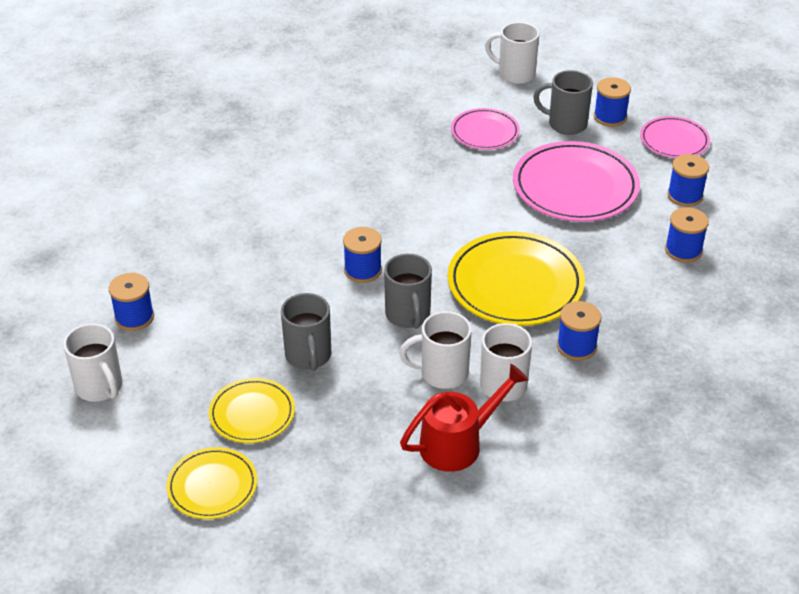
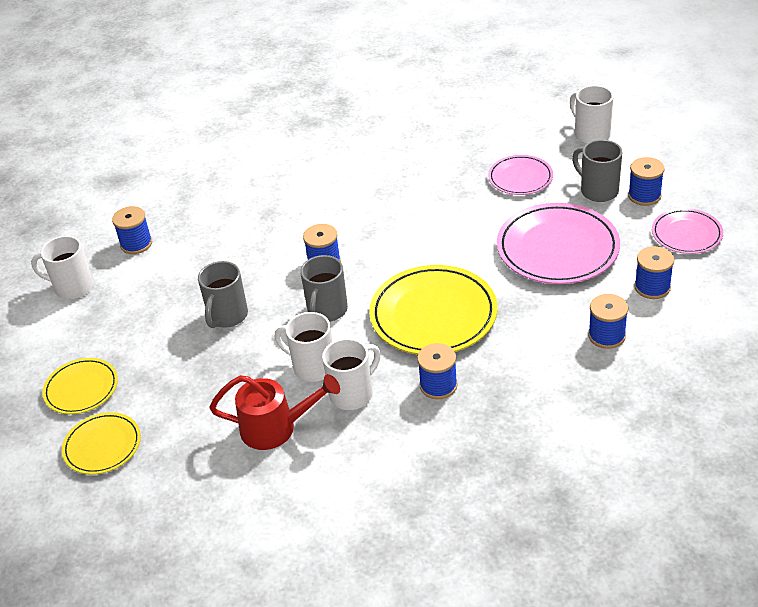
camera: 35 degrees right, 0 degrees up
white mug [63,323,122,402] -> white mug turned 105 degrees clockwise [31,236,93,300]
yellow plate [209,378,295,443] -> yellow plate moved to [62,412,141,475]

